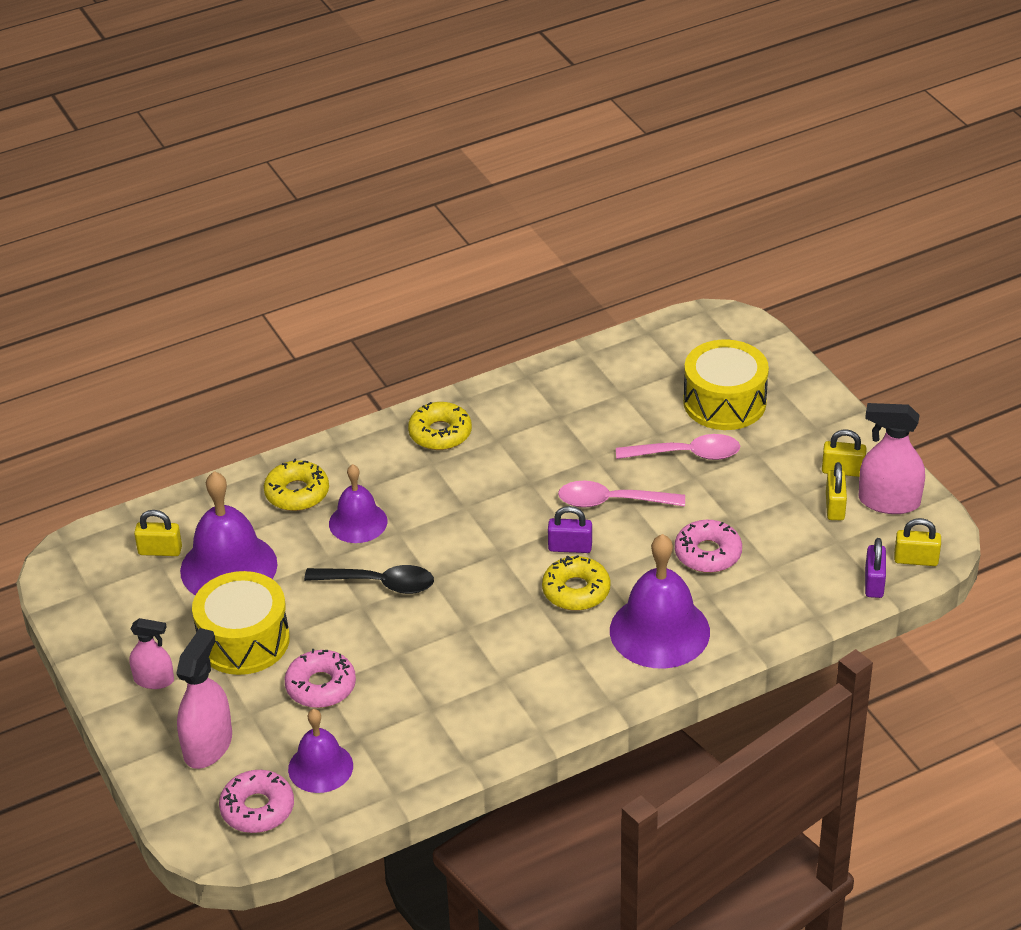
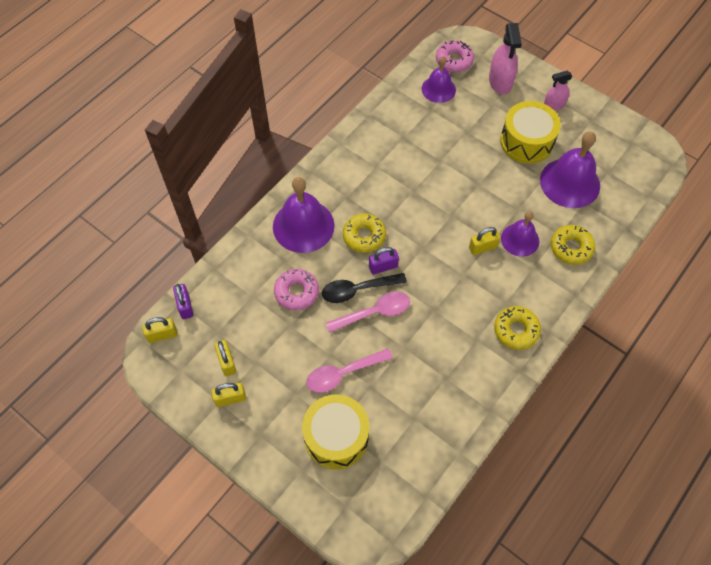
camera: 155 degrees right, 20 degrees up
yellow padlock [134,510,182,556] -> yellow padlock moved to [469,227,501,255]
pink donut [284,649,356,708] -> none
black spoon [304,565,434,594] -> black spoon moved to [322,273,407,303]
pink spray bottle [859,403,925,514] -> none

